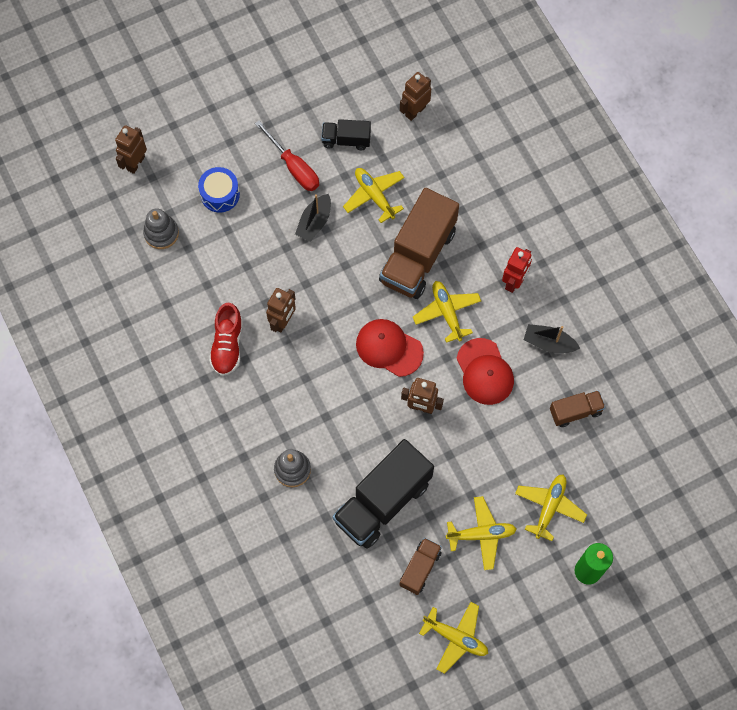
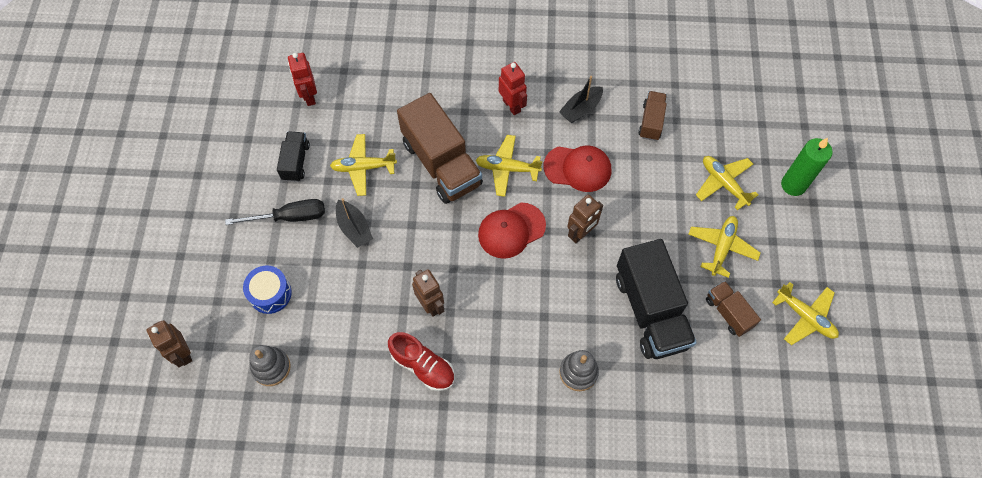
camera: 60 degrees left, 5 degrees down
red screwdriver [255,121,319,191] -> black screwdriver [225,199,325,225]
black truck [321,119,371,150] -> black truck turned 150 degrees clockwise [277,132,310,182]
brown robot [400,72,431,121] -> red robot [288,53,317,106]
yellow plane [419,602,488,674] -> yellow plane turned 75 degrees clockwise [772,282,839,345]

